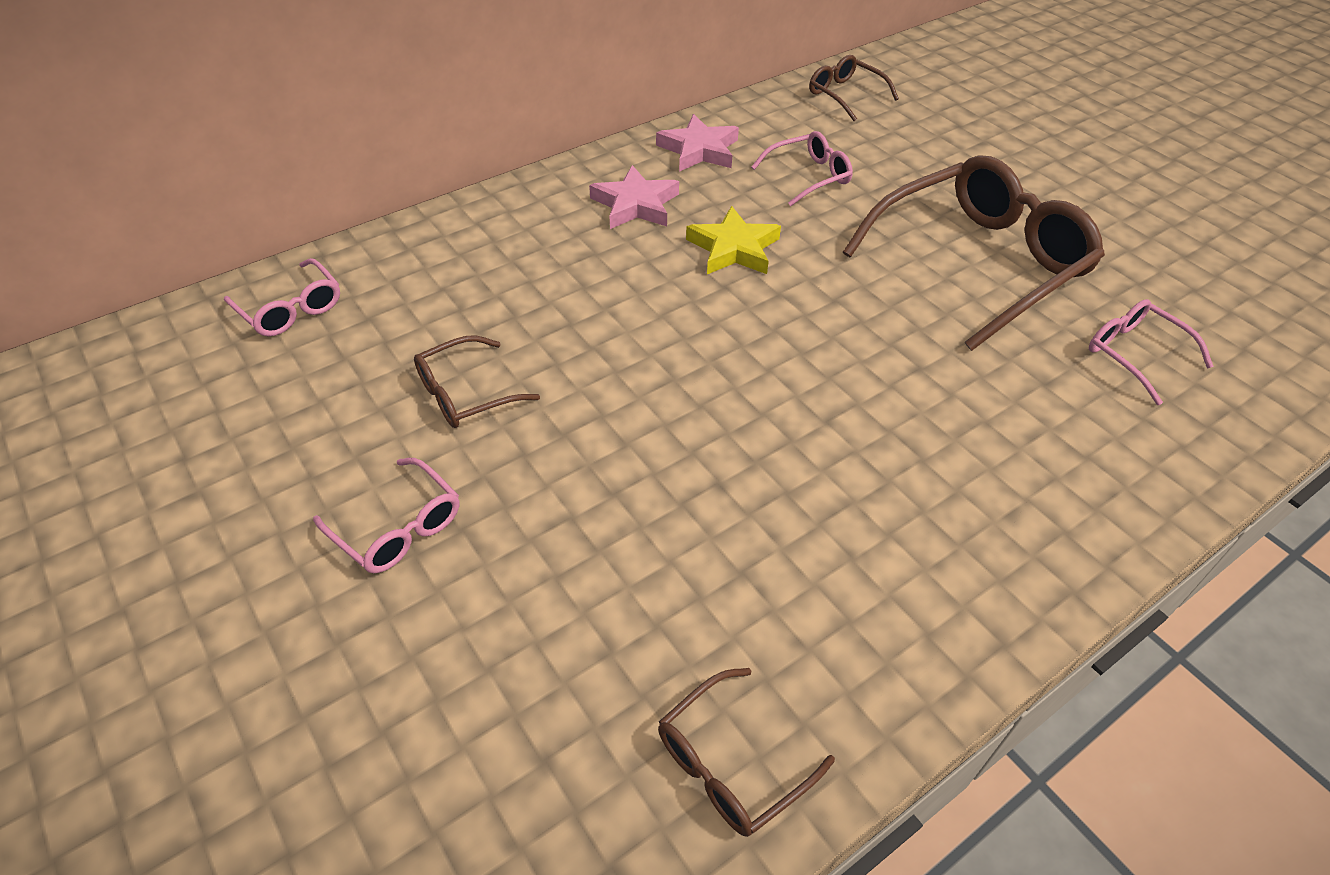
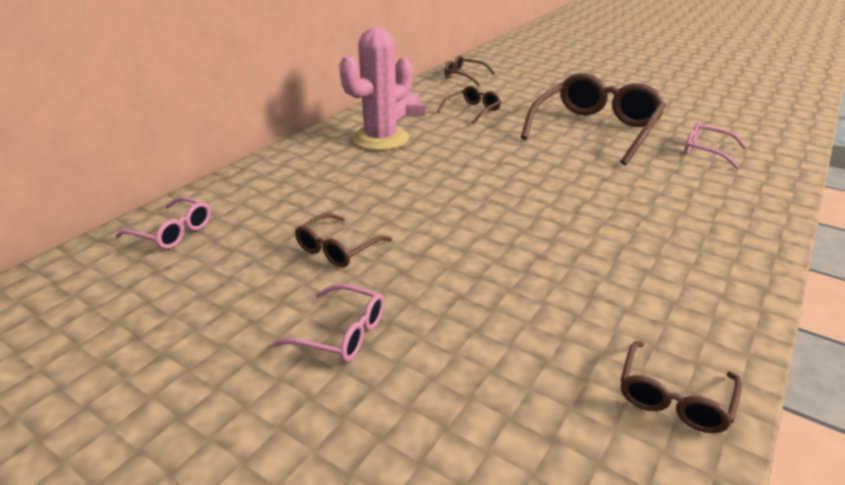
camera: 20 degrees left, 15 degrees down
pink star [589,165,679,229] -> pink cactus [339,28,413,151]
yellow star [686,206,781,274] -> none
pink glasses [751,131,853,206] -> brown glasses [438,86,501,125]

